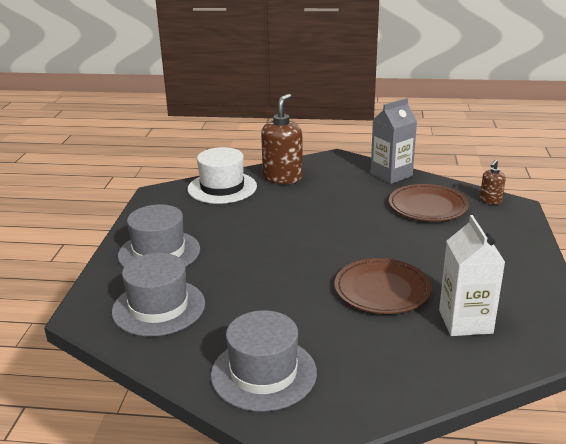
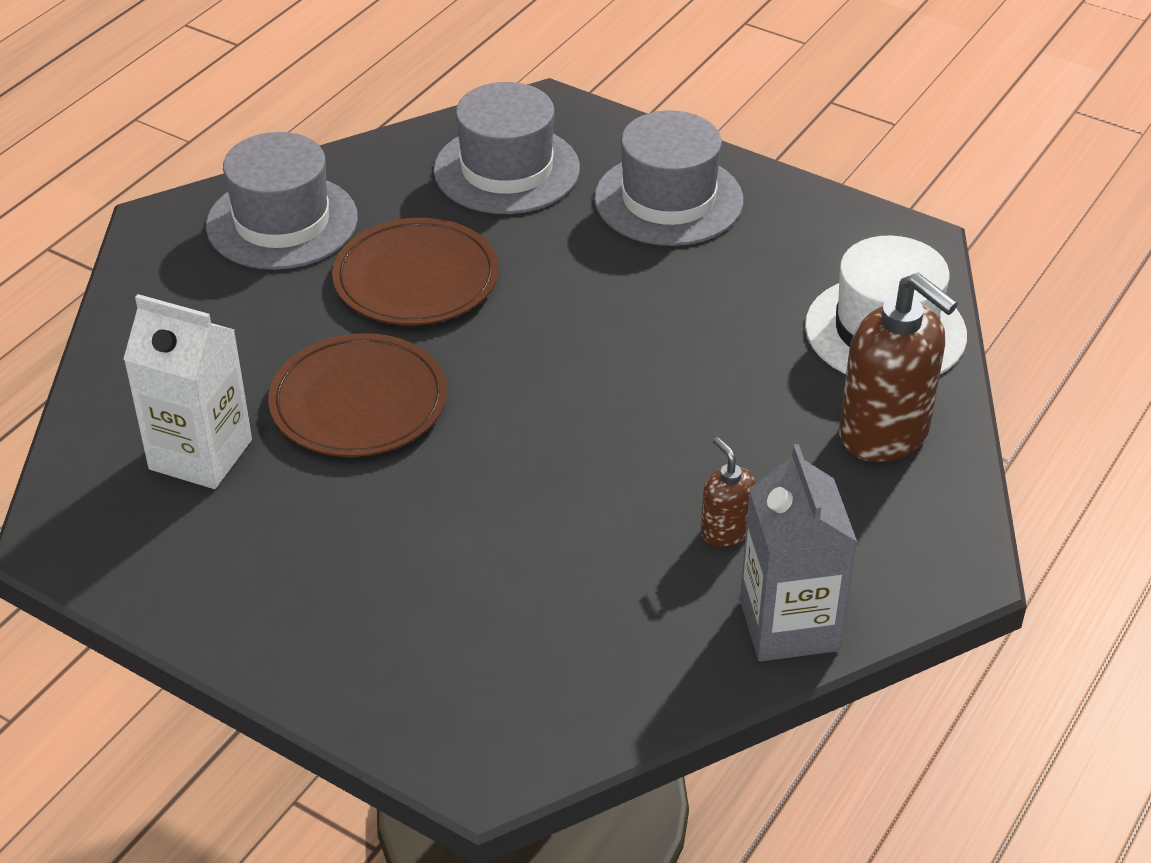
camera: 115 degrees right, 15 degrees up
brown plate [389,184,469,221] -> brown plate moved to [332,218,499,325]
brown soap dispenser [480,160,506,205] -> brown soap dispenser moved to [701,437,756,547]

